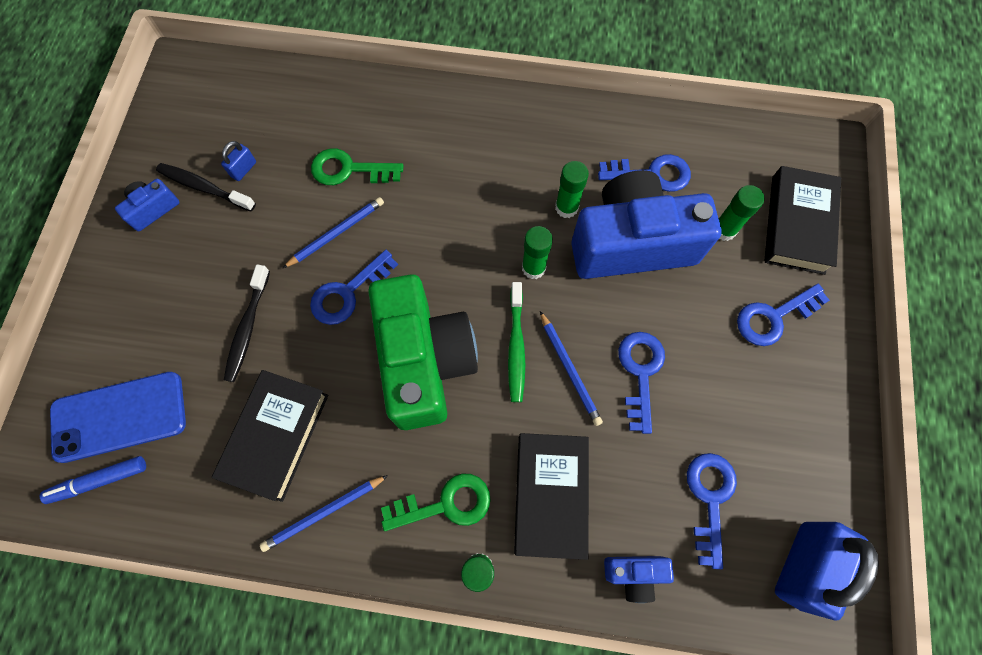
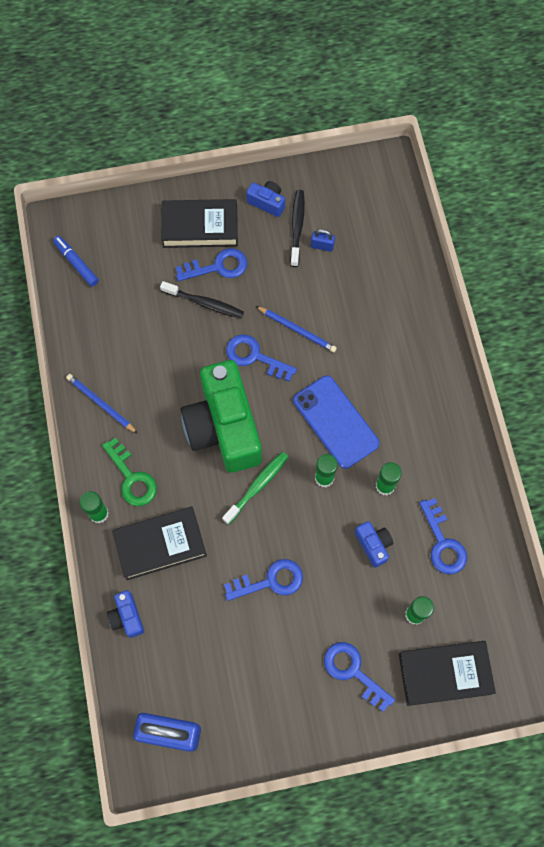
camera: 70 degrees right, 0 degrees up
blue phone [50,372,186,463] -> blue phone moved to [293,376,380,469]
black book [212,370,328,502] -> black book moved to [161,199,238,248]
black toothbrush [224,264,270,382] -> black toothbrush turned 150 degrees counterclockwise [160,281,244,319]
green key [311,148,404,185] -> none
green camera [368,274,478,430] -> green camera turned 105 degrees clockwise [181,360,262,473]
green toothbrush [508,282,525,402] -> green toothbrush turned 150 degrees clockwise [222,452,289,525]
blue pencil [540,311,603,426] -> none
blue camera [571,170,721,279] -> blue camera [355,521,393,568], size x0.41
blue key [687,453,737,569] -> blue key moved to [176,248,247,281]

